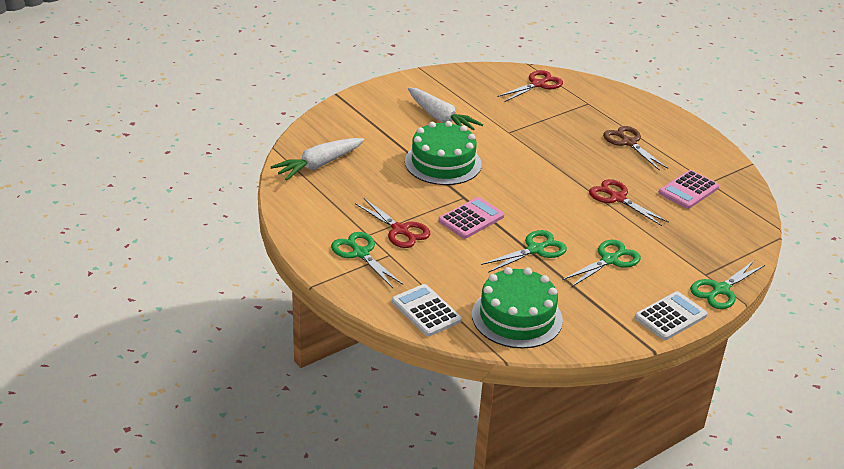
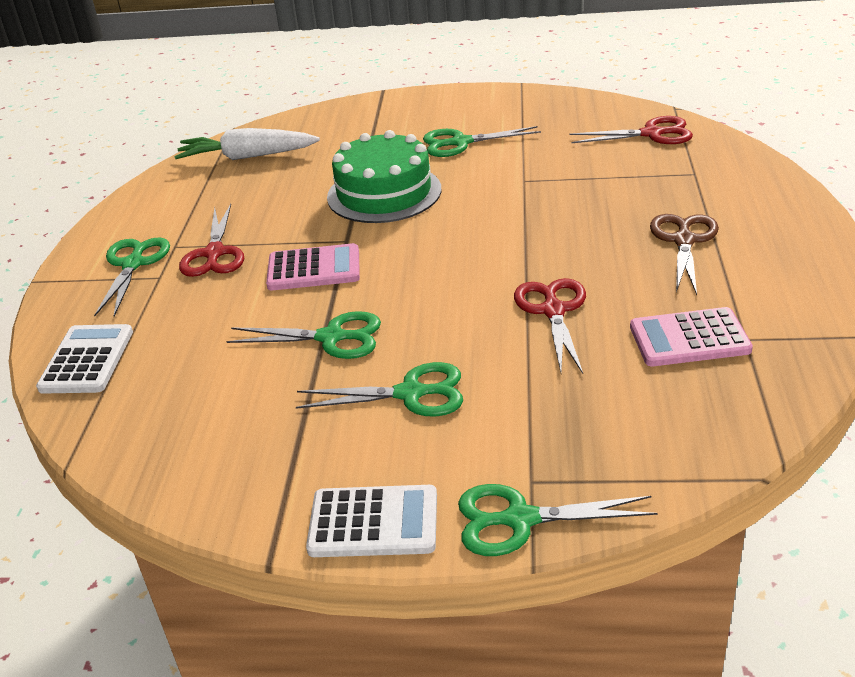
camera: 45 degrees right, 0 degrees up
white carrot [408,87,483,130] -> green scissors [423,126,541,157]
green cake [472,267,563,349] -> none

